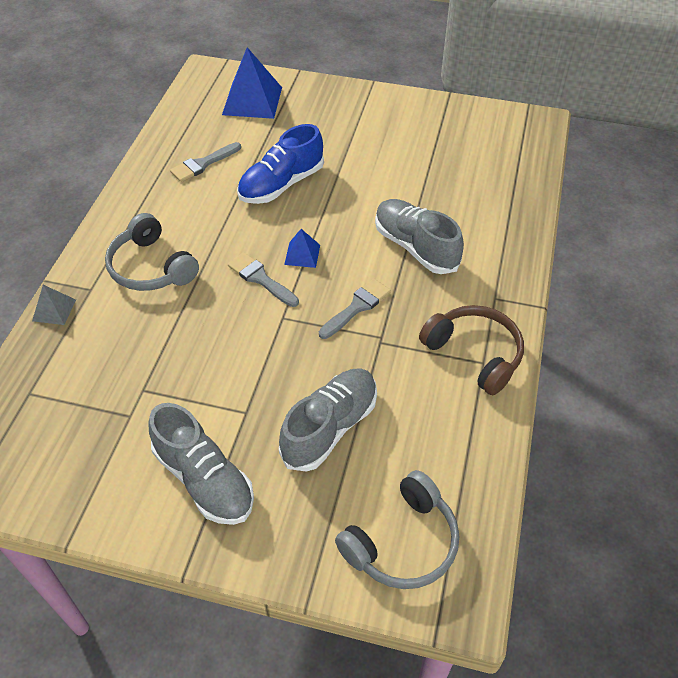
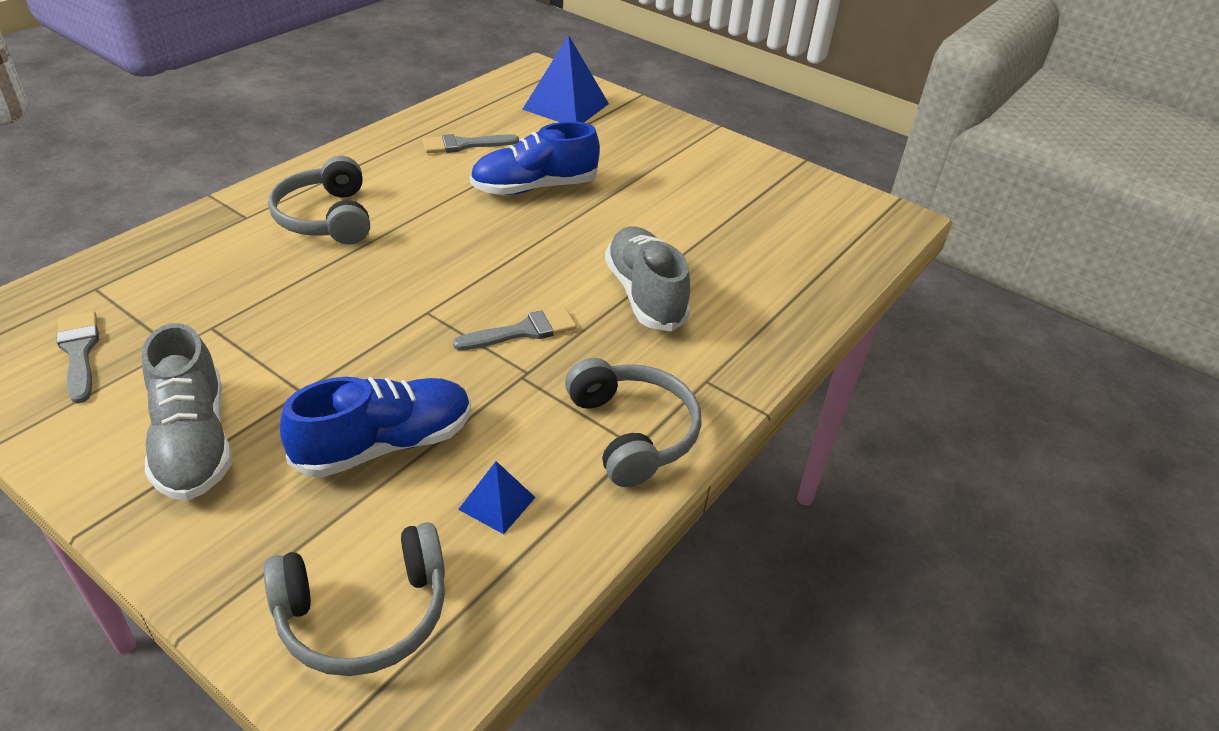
camera: 20 degrees right, 10 degrees down
grey pyramid [32,285,76,325] -> none
grey brush [228,252,299,307] -> grey brush moved to [57,311,99,404]
grey shoe [279,368,377,472] -> blue shoe [280,377,471,478]
blue pyramid [284,229,320,268] -> blue pyramid moved to [458,461,536,534]
brown headphones [419,305,524,395] -> grey headphones [565,358,702,487]

